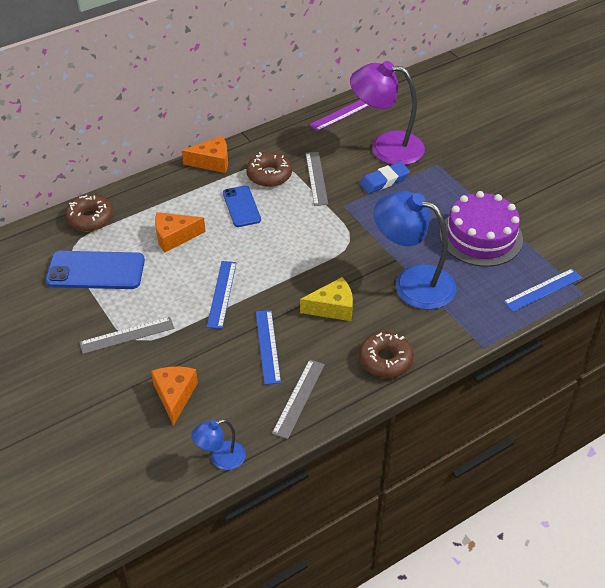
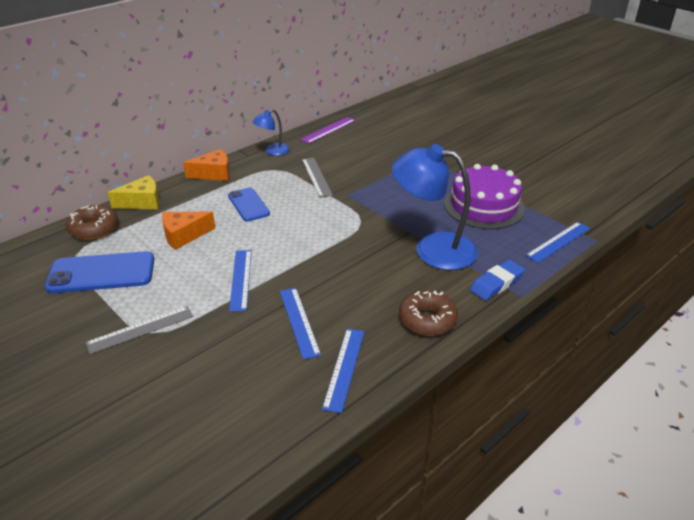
camera: 10 degrees left, 10 degrees down
orange cheese [151,366,198,426] -> none
blue lamp [191,419,246,470] -> blue lamp moved to [253,110,289,156]
brown donut [246,152,292,187] -> none
grey ruler [272,359,325,439] -> blue ruler [322,329,364,413]
yellow cheese [300,277,353,321] -> yellow cheese moved to [108,175,159,209]
purple lamp [350,61,425,165] -> none
blue eraser [359,162,410,194] -> blue eraser moved to [470,260,525,301]

